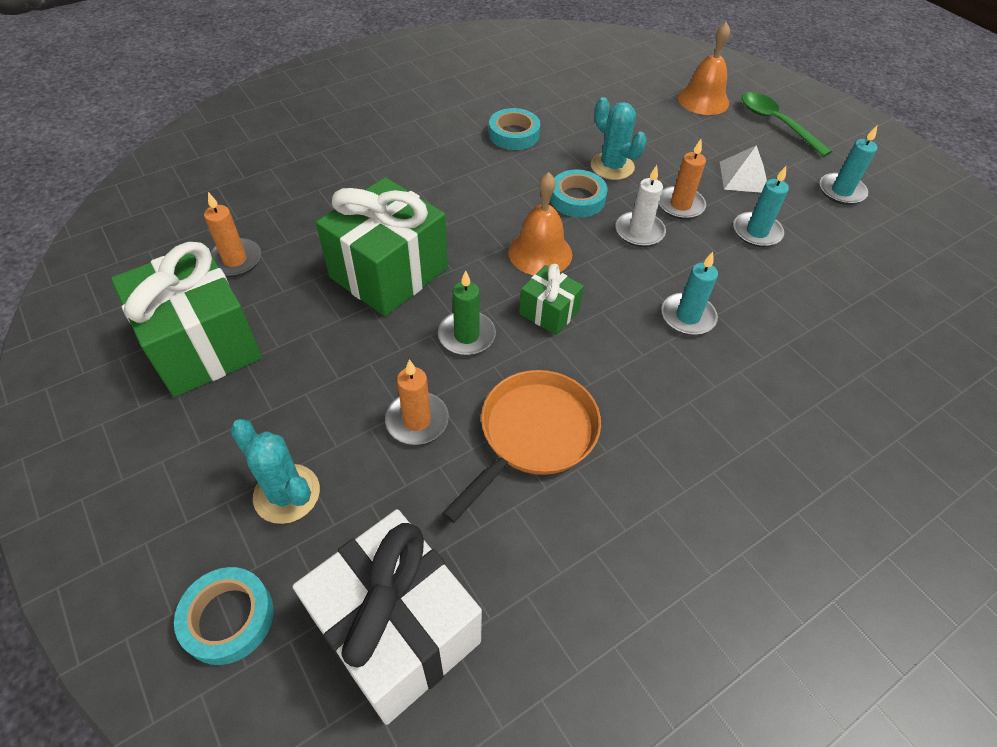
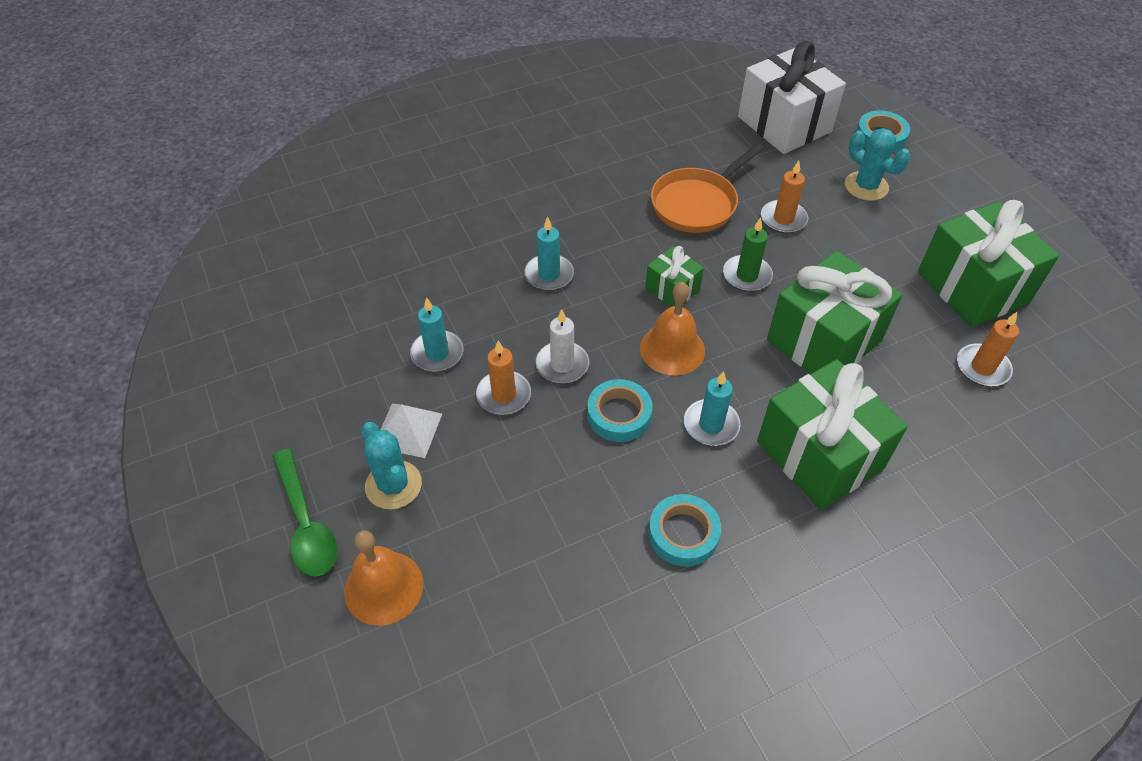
camera: 170 degrees left, 0 degrees up
turquoise cactus [591,97,647,180] -> turquoise cactus moved to [361,422,422,510]
turquoise candle [820,126,877,205] -> turquoise candle moved to [684,371,740,446]
none -> green gift [757,359,908,510]

